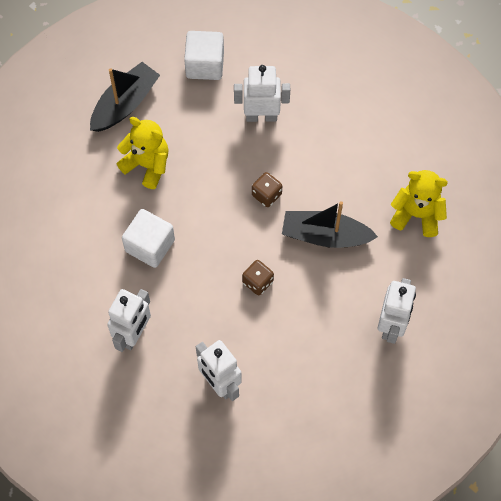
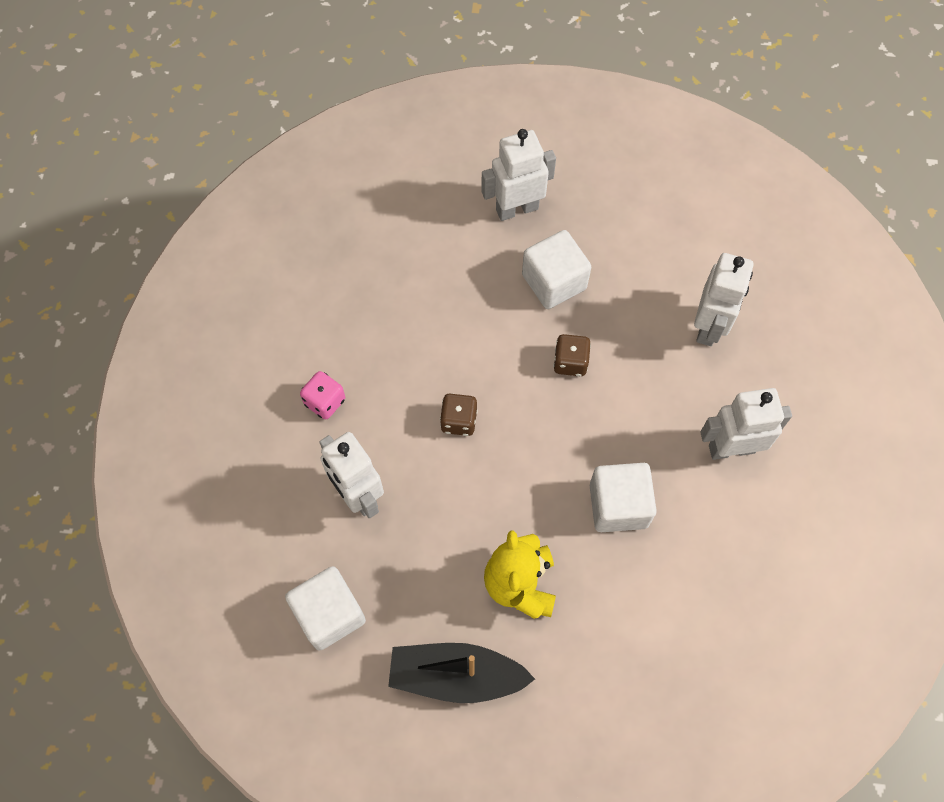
camera: 125 degrees left, 0 degrees up
black boat [282,201,378,248] -> none
yellow teddy bear [390,170,448,237] -> none
none -> pink dice [300,371,345,419]
none -> white cube [522,230,591,309]

